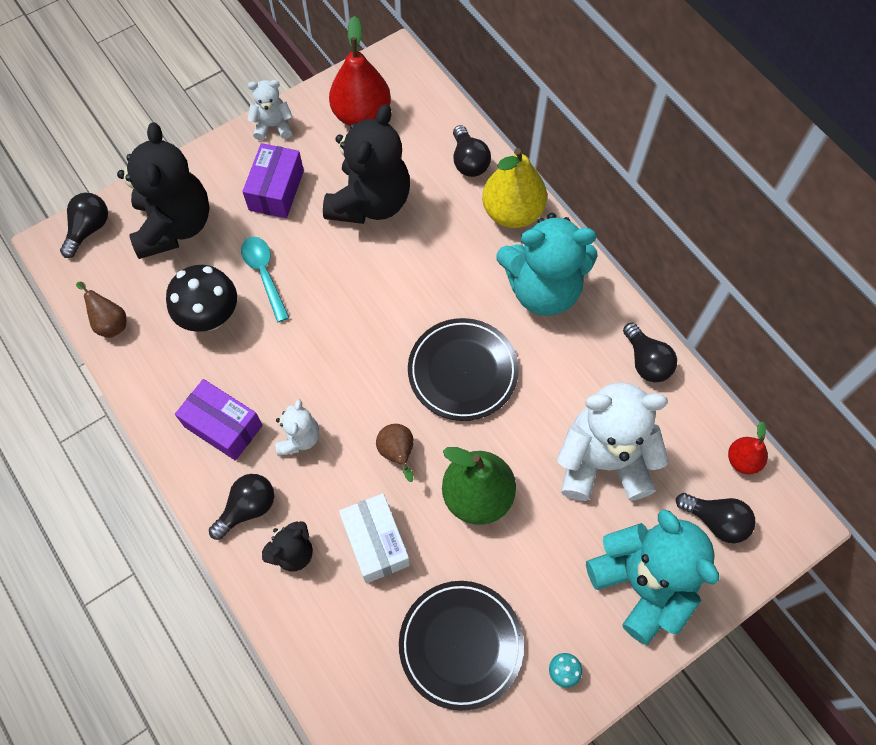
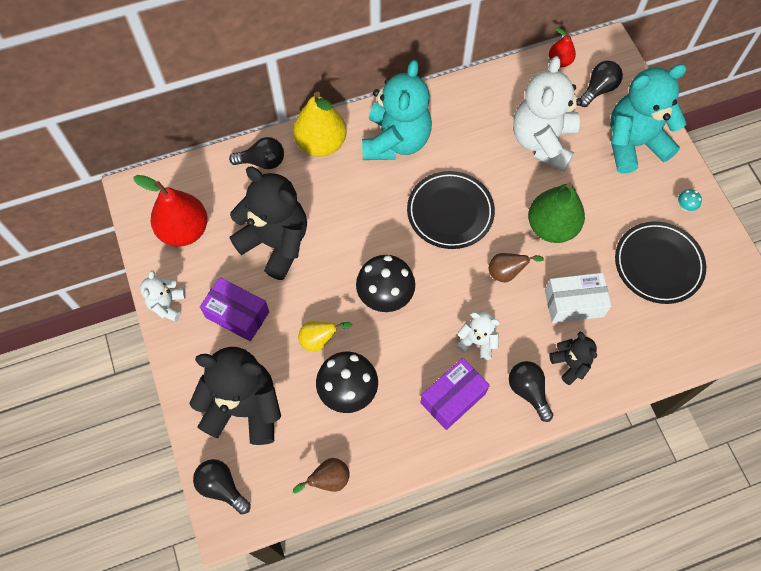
camera: 75 degrees left, 0 degrees up
turquoise spoon [241,237,290,322] -> yellow pear [298,321,353,352]
black light bulb [623,323,677,383] -> none
none -> black mushroom [356,255,415,312]

